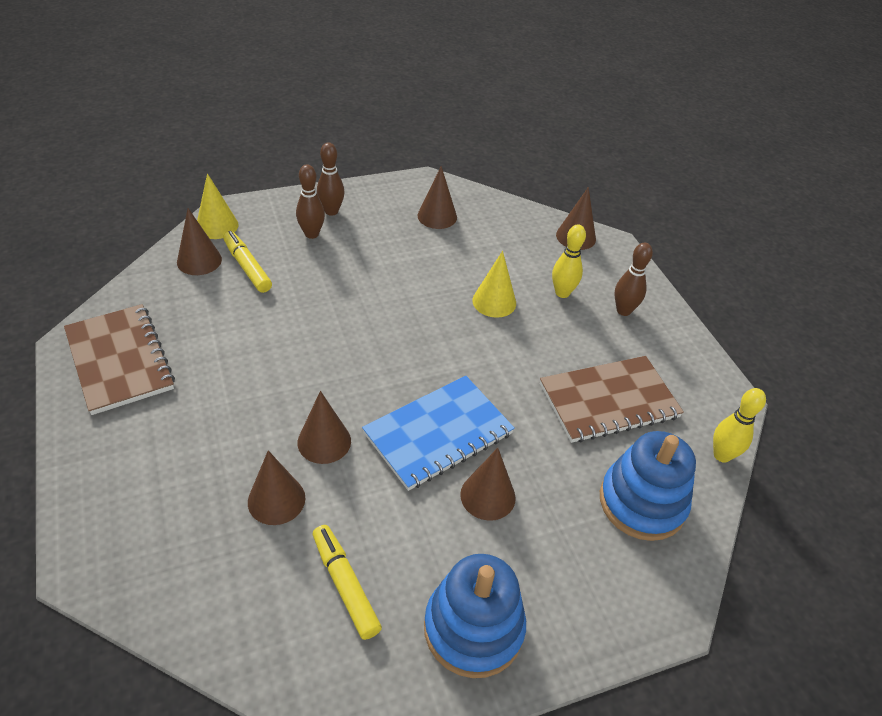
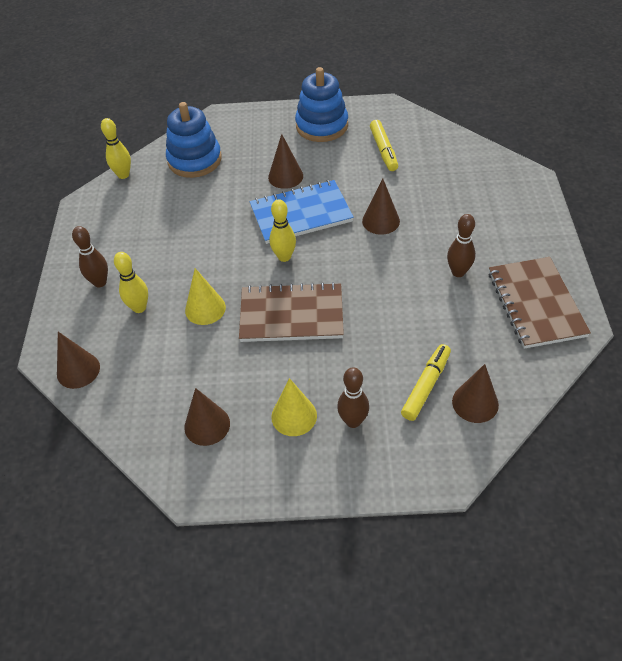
camera: 155 degrees left, 5 degrees up
yellow cone [197,173,238,239] -> yellow cone moved to [271,378,317,436]
yellow marker [223,231,272,293] -> yellow marker turned 135 degrees counterclockwise [401,344,451,421]
brown cone [248,451,305,525] -> none
brown bowling pin [317,142,345,216] -> brown bowling pin moved to [447,214,475,277]
brown notebook [540,356,684,443] -> brown notebook moved to [239,282,344,342]
none -> yellow bowling pin [269,199,296,262]

